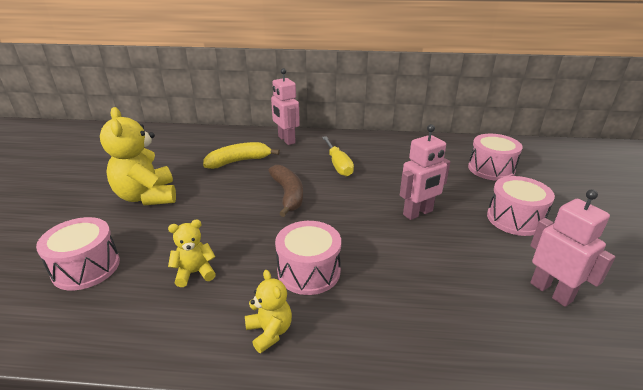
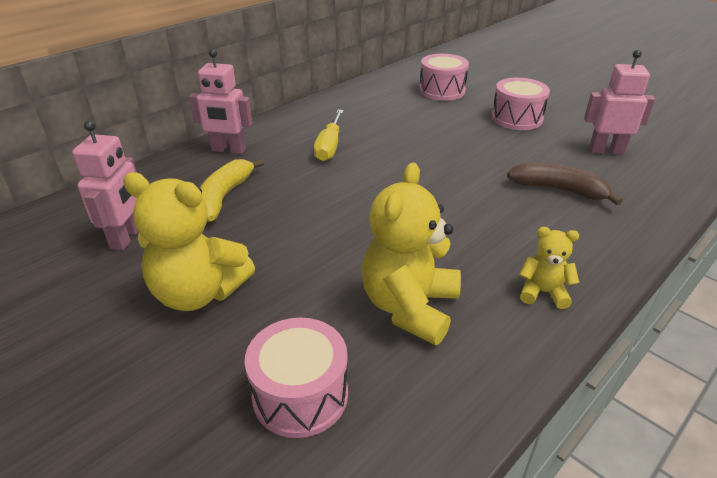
camera: 50 degrees left, 5 degrees up
yellow teddy bear [168,219,216,287] -> yellow teddy bear [362,163,461,345], size x1.92
brown banana [268,165,303,217] -> brown banana moved to [507,162,623,206]
pink drum [275,221,341,295] -> none
yellow screwdriver [322,136,354,177] -> yellow screwdriver turned 75 degrees clockwise [314,110,343,161]
pink robot [400,124,450,220] -> pink robot moved to [72,120,139,250]

